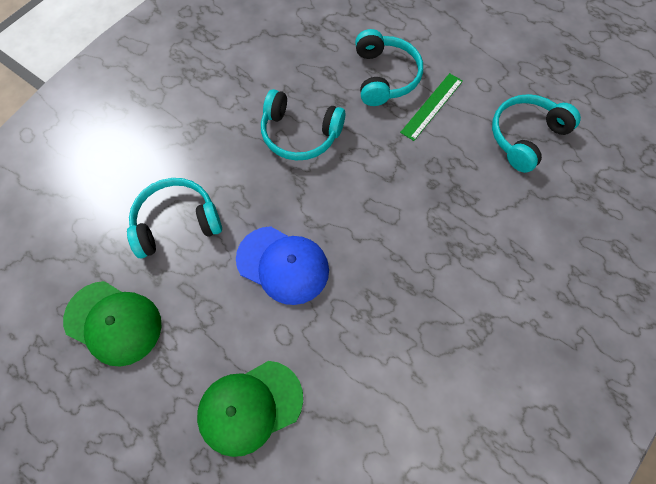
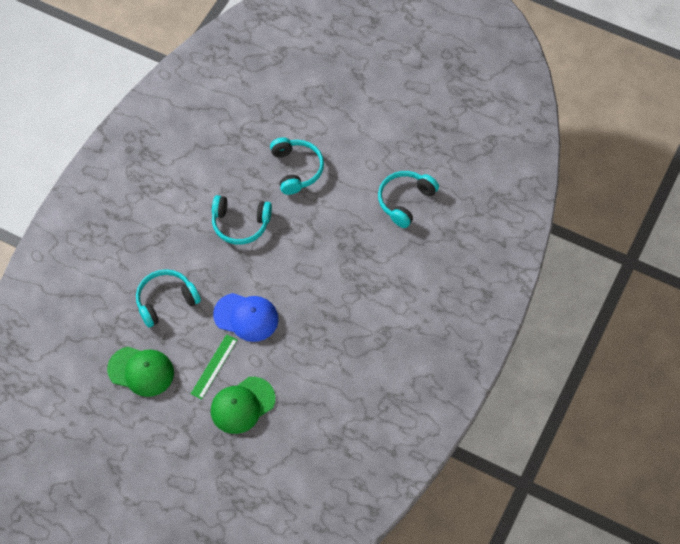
camera: 10 degrees left, 5 degrees down
green ruler [400,73,463,141] -> green ruler moved to [191,334,237,399]

